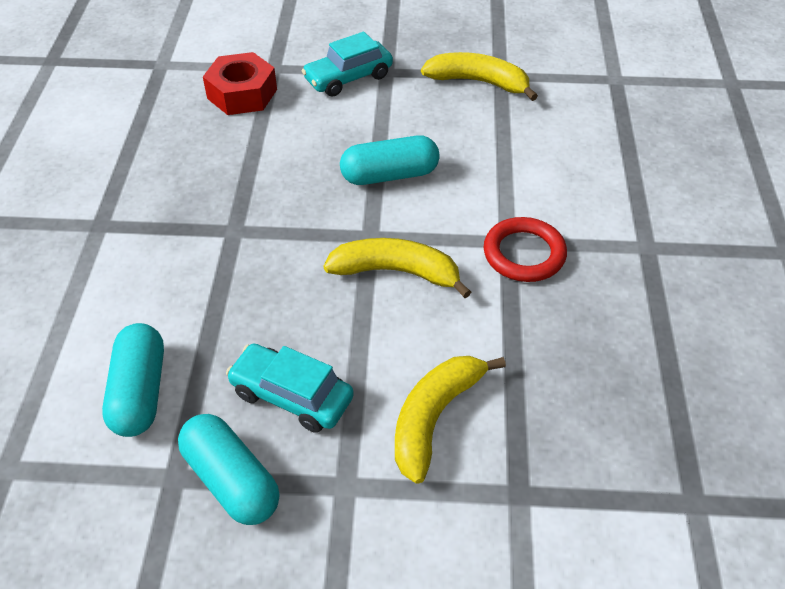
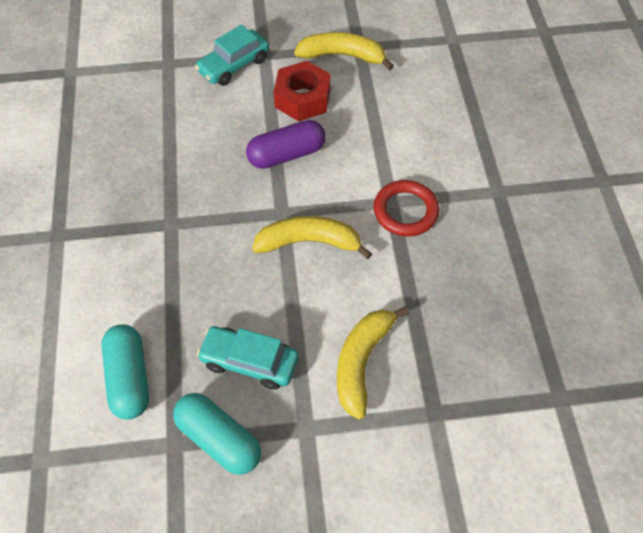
camera: 10 degrees left, 10 degrees up
red nut [203,52,277,115] -> red nut moved to [274,61,331,121]
turquoise capsule [340,135,440,185] -> purple capsule [246,120,326,169]

